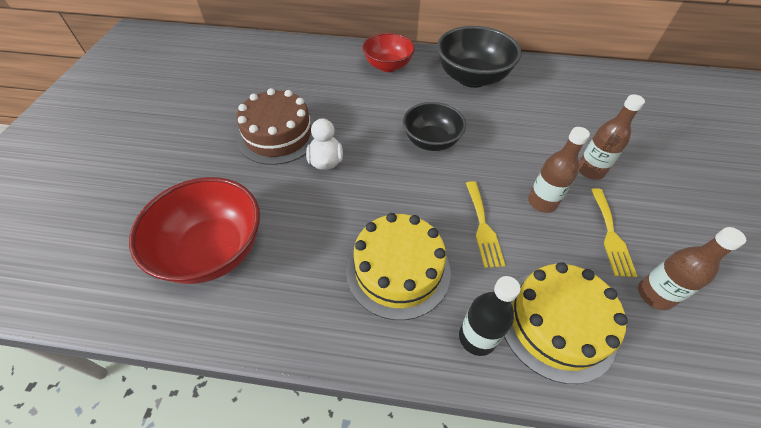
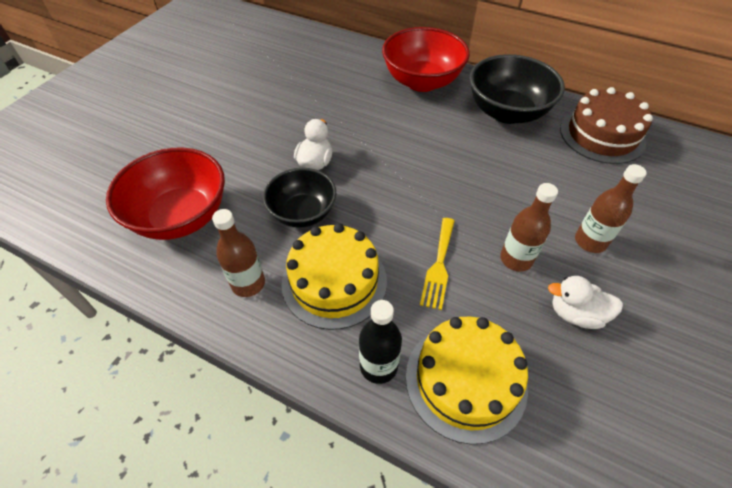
camera: 20 degrees right, 0 degrees up
brown cake [237,88,314,165] -> brown cake moved to [560,87,653,164]
red bowl [362,33,415,72] -> red bowl [382,27,470,92], size x1.51
black bowl [403,102,466,151] -> black bowl moved to [263,168,336,228]
yellow fork [591,188,637,277] -> white duck [548,276,623,329]
brown bottle [638,227,746,310] -> brown bottle moved to [212,209,265,297]

